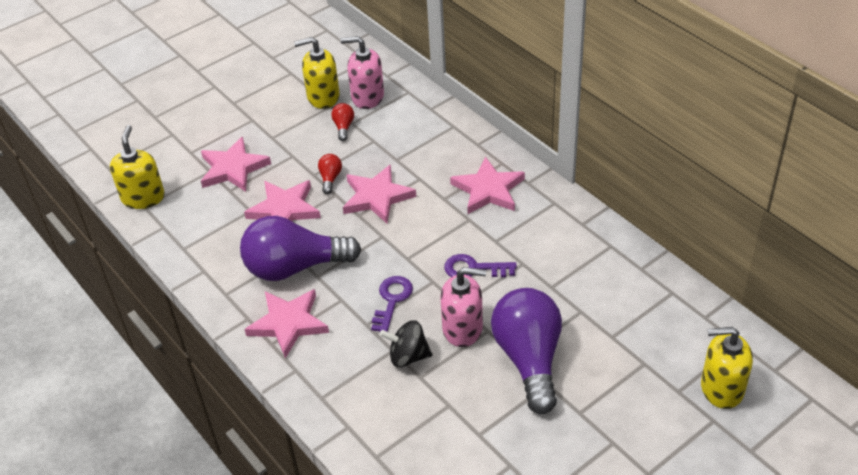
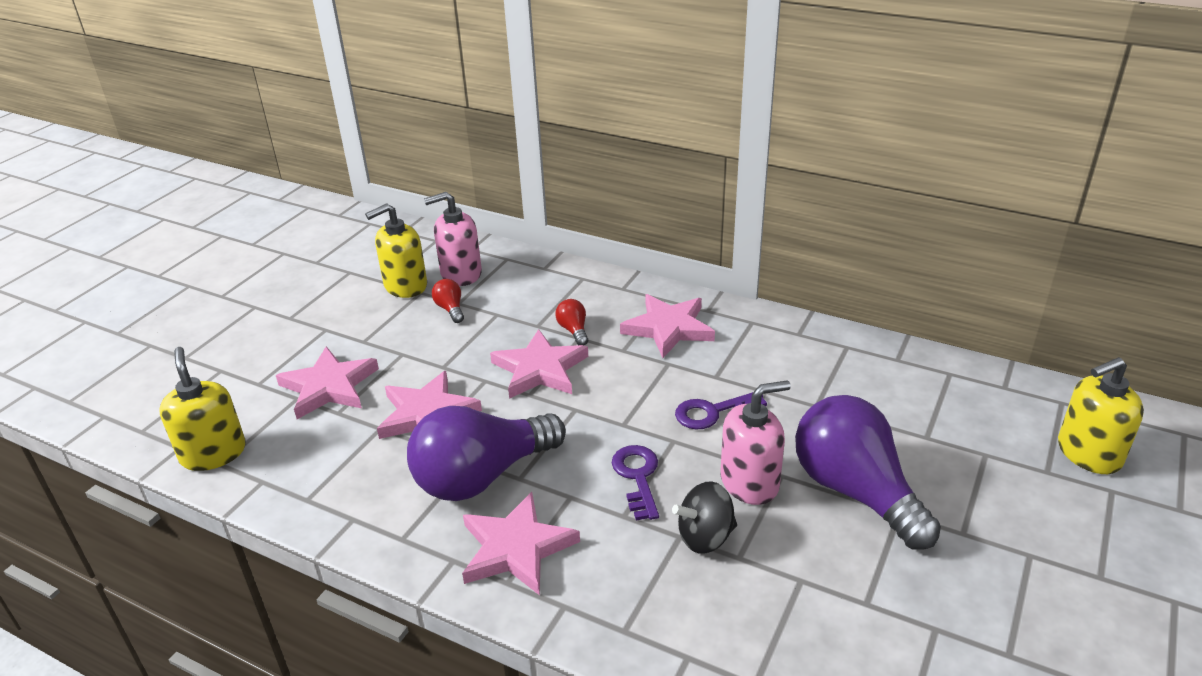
camera: 25 degrees left, 10 degrees down
red light bulb [318,154,342,194] -> red light bulb moved to [555,299,588,346]

